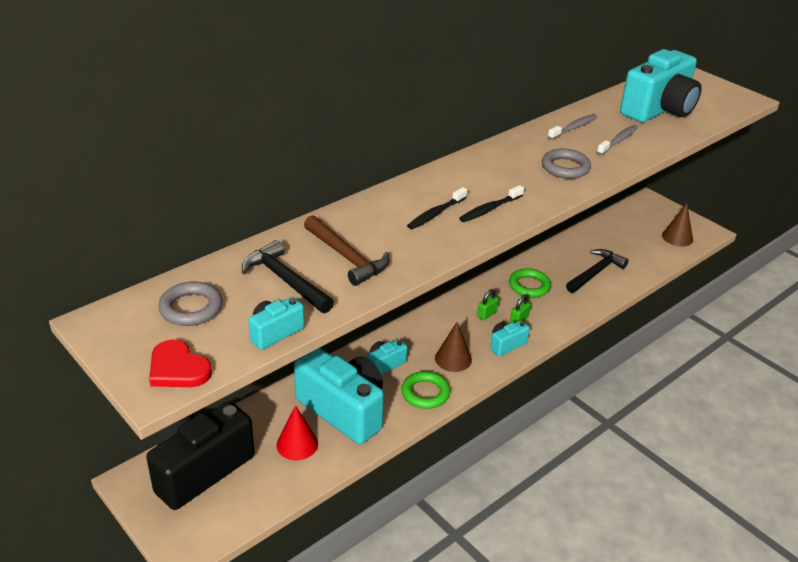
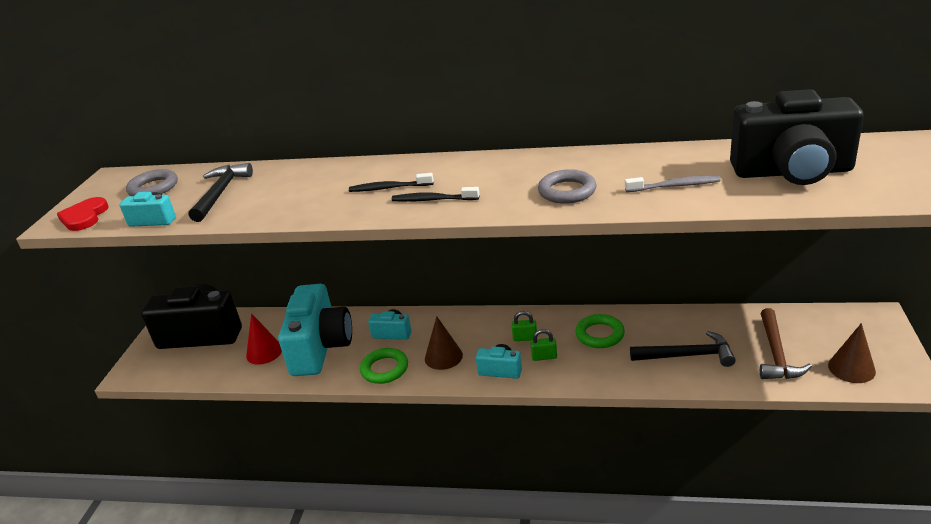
camera: 55 degrees right, 5 degrees down
brown hammer [304,215,389,286] -> brown hammer moved to [760,308,812,379]
grey toothbrush [548,114,597,140] -> none
turquoise camera [620,49,702,123] -> black camera [730,89,864,185]

